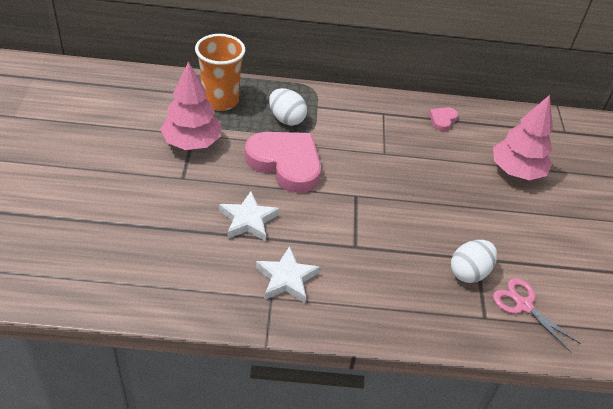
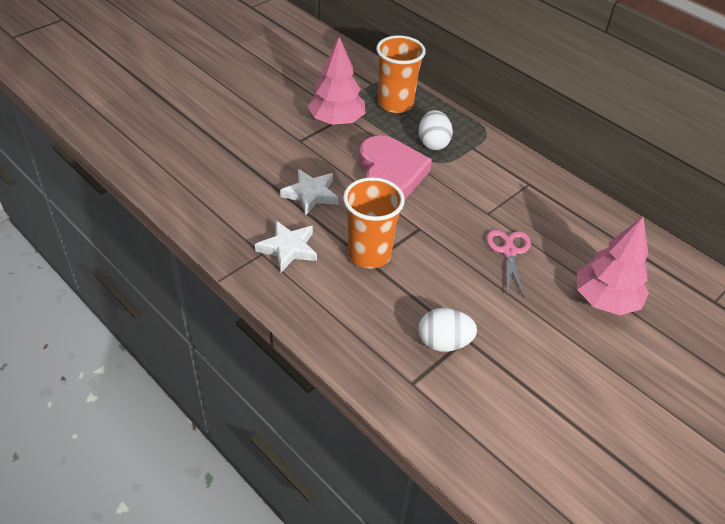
camera: 45 degrees right, 0 degrees up
pink heart [429,107,458,131] -> none
pink scissors [493,278,581,352] -> pink scissors moved to [486,230,531,298]
none -> orange cup [343,177,405,269]

